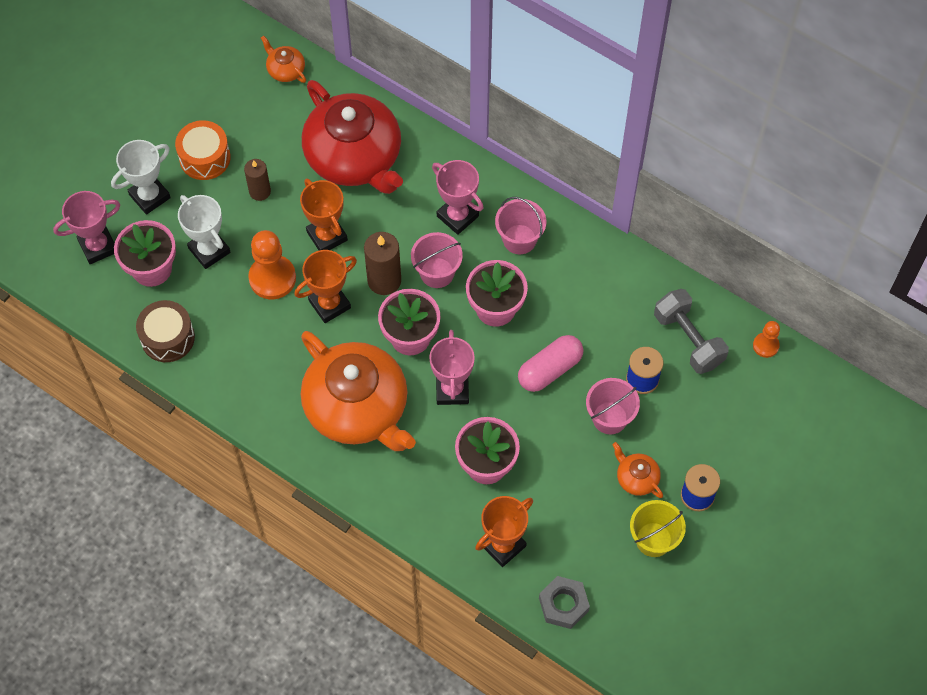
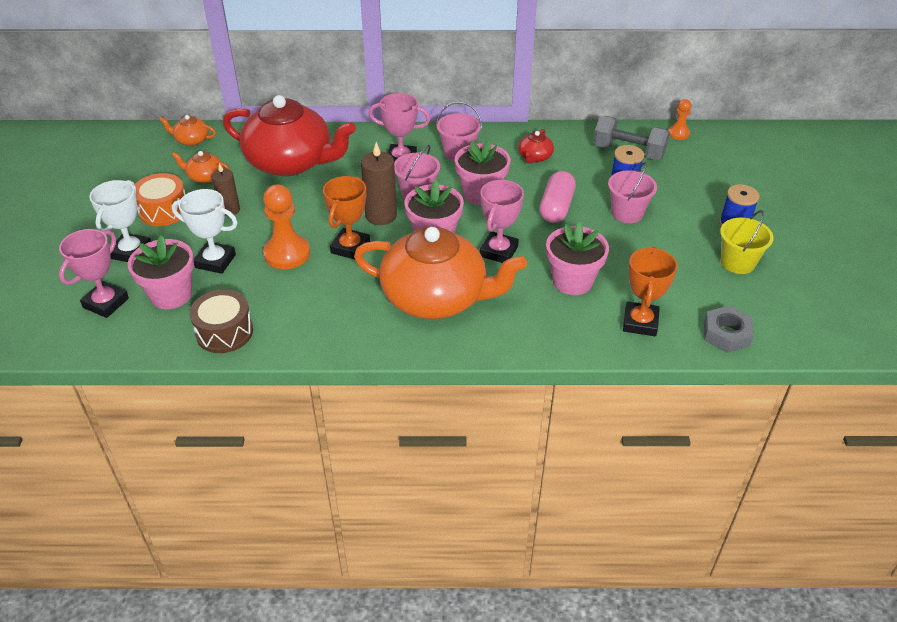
camera: 35 degrees left, 20 degrees down
orange trophy [300,178,348,250] -> none
pink trophy [429,330,475,405] -> pink trophy turned 60 degrees clockwise [480,180,524,263]
orange teapot [612,442,663,498] -> orange teapot moved to [172,151,230,183]
none -> red teapot [518,129,554,164]

